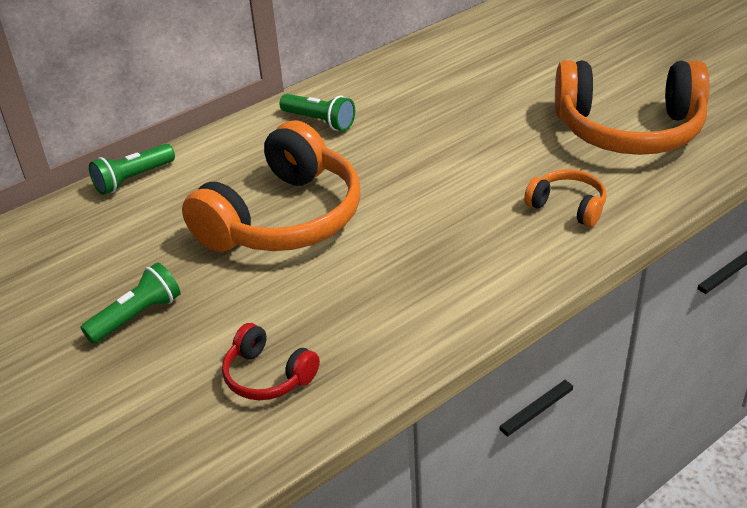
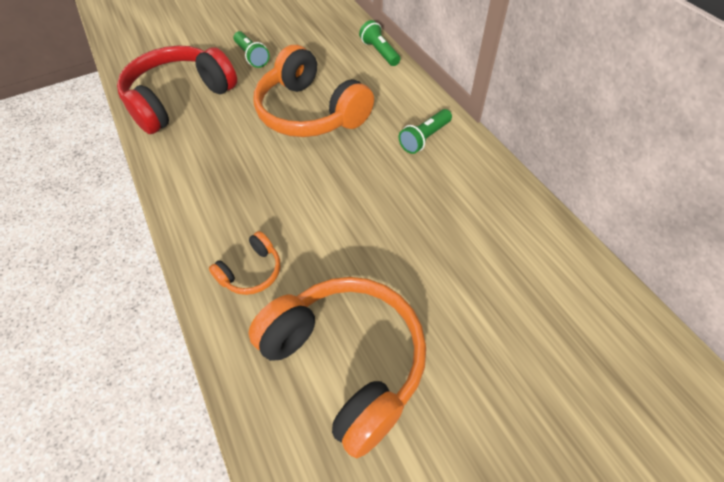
camera: 100 degrees right, 15 degrees up
red headphones [222,323,320,400] -> red headphones [117,45,237,134], size x2.17
orange headphones [555,60,710,155] -> orange headphones turned 120 degrees clockwise [248,277,426,459]

